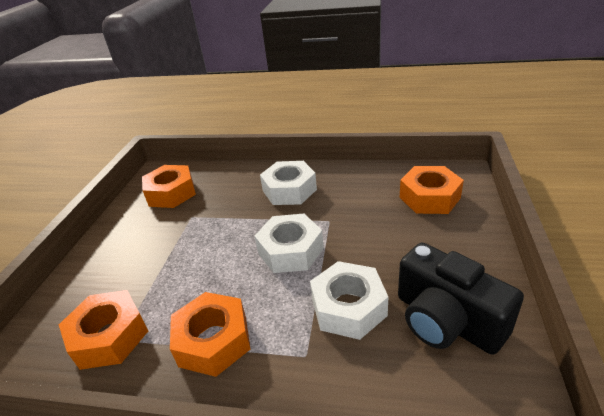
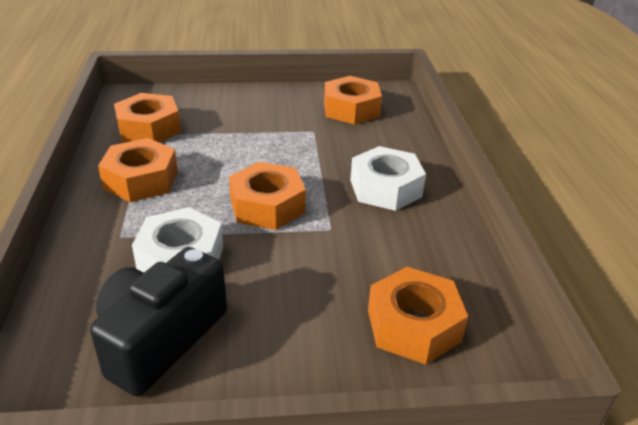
camera: 70 degrees right, 0 degrees up
white nut [254,214,324,273] -> orange nut [229,162,306,230]

